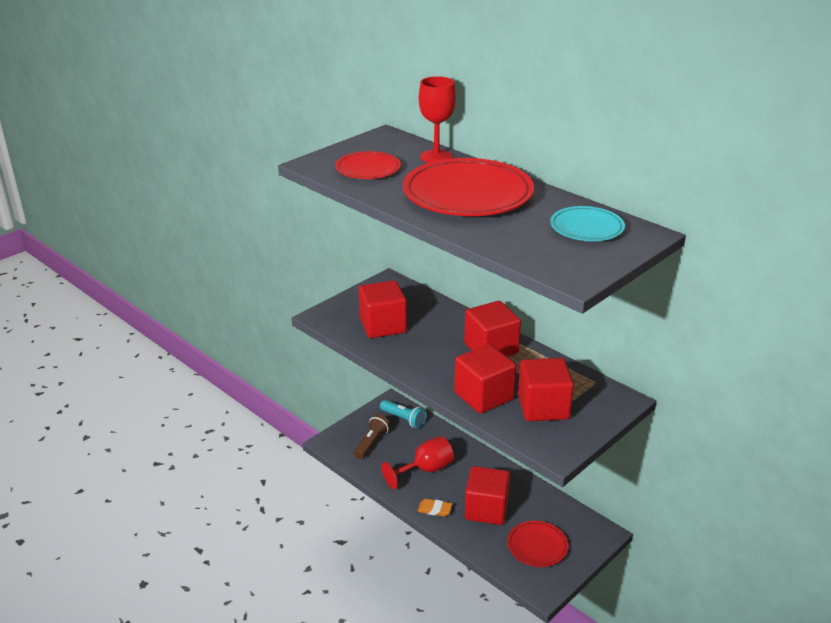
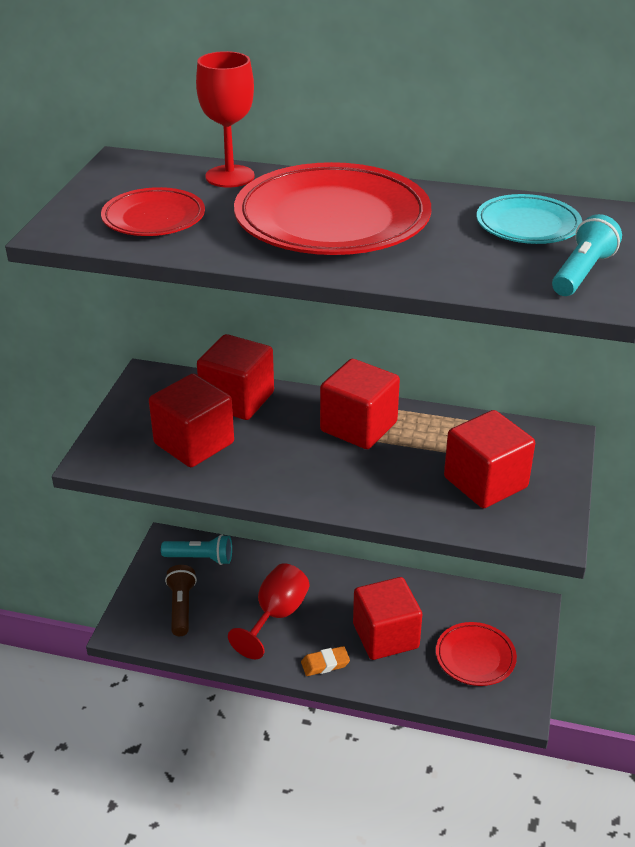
camera: 30 degrees left, 5 degrees up
red cube [454,344,516,413] -> red cube moved to [197,334,274,420]
none -> turquoise flashlight [552,214,622,296]

